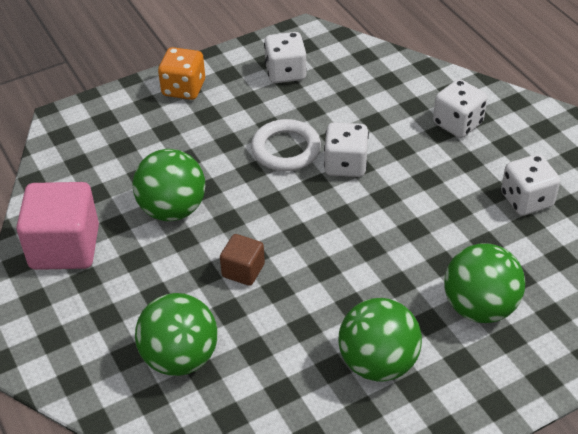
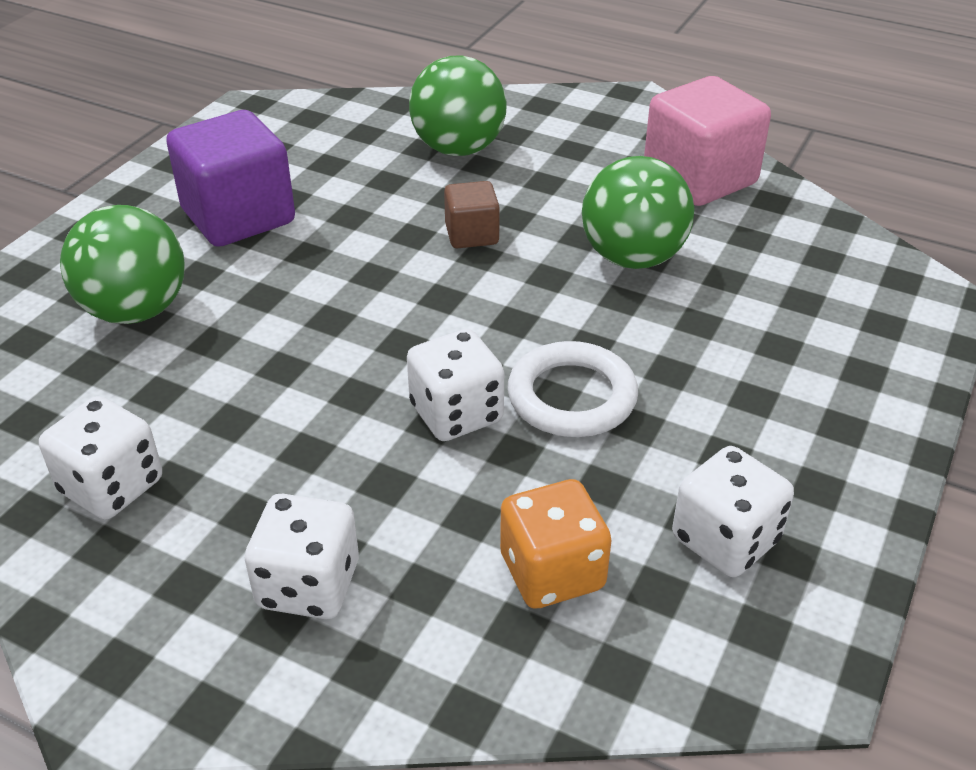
camera: 145 degrees right, 5 degrees down
orange dice [158,47,205,100] -> orange dice moved to [500,479,611,609]
green ball [339,298,422,382] -> purple cube [166,110,295,247]

